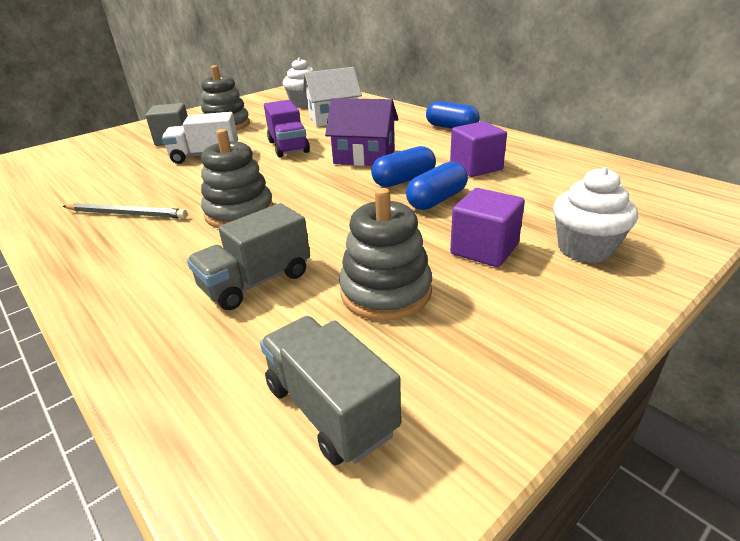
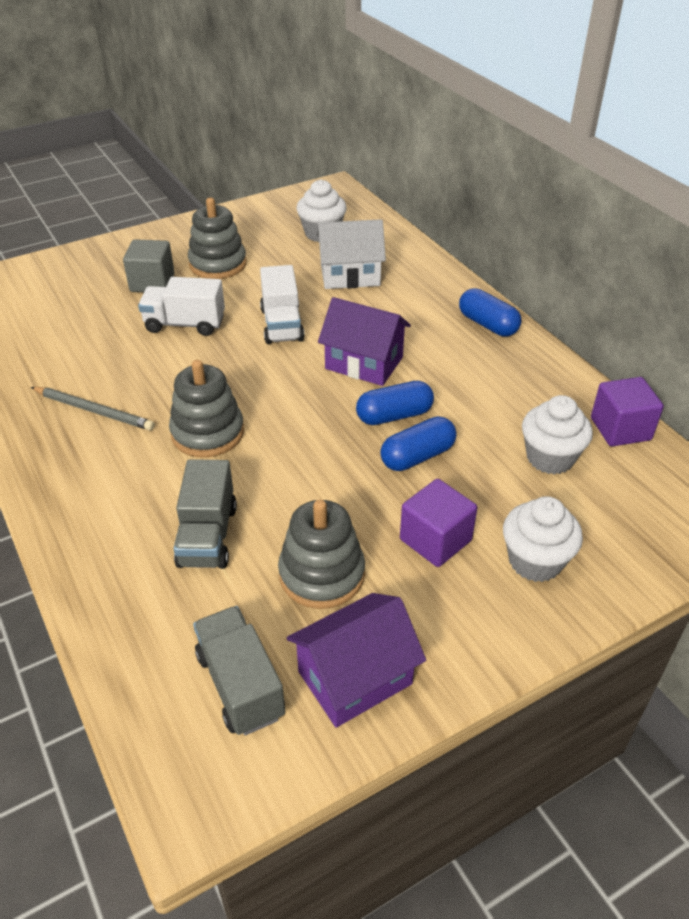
camera: 10 degrees right, 10 degrees up
grey truck [187,203,310,310] -> grey truck turned 60 degrees counterclockwise [174,459,237,569]
purple truck [264,100,310,157] -> white truck [260,265,305,344]
purple cube [450,121,507,177] -> purple cube moved to [591,377,664,446]
none -> purple house [287,593,426,728]
none -> white cupcake [522,395,593,475]

